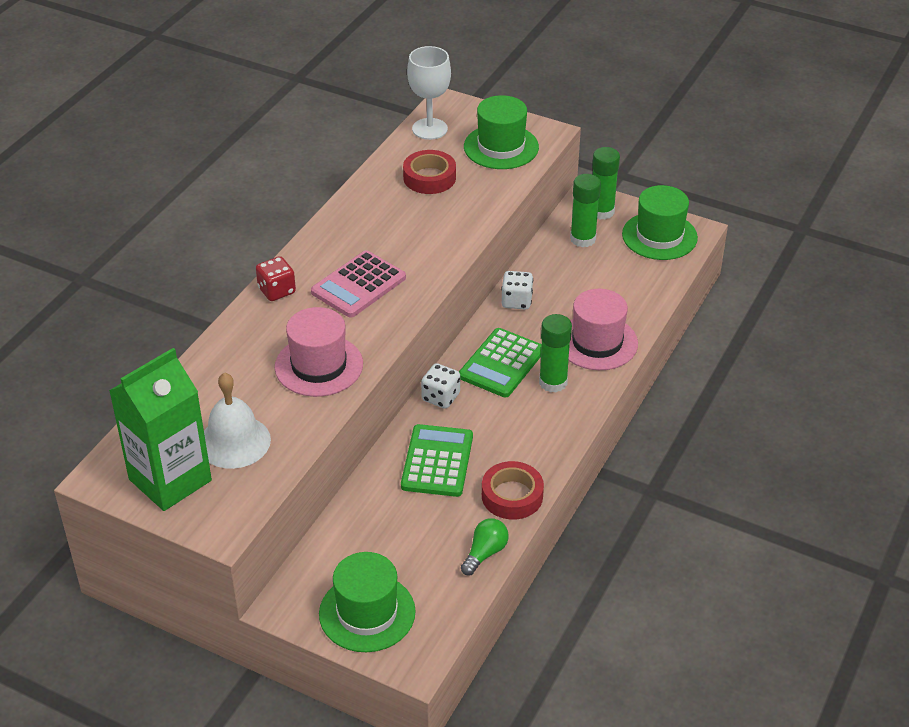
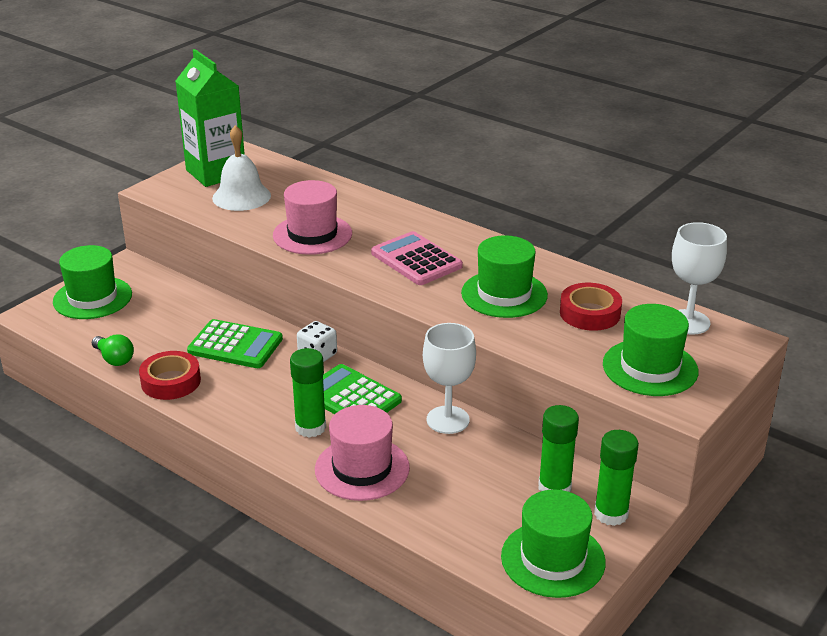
camera: 100 degrees right, 10 degrees down
red dice [256,256,296,301] -> none
white dice [502,271,533,310] -> white goblet [423,323,476,434]
none -> green hat [461,235,548,318]

